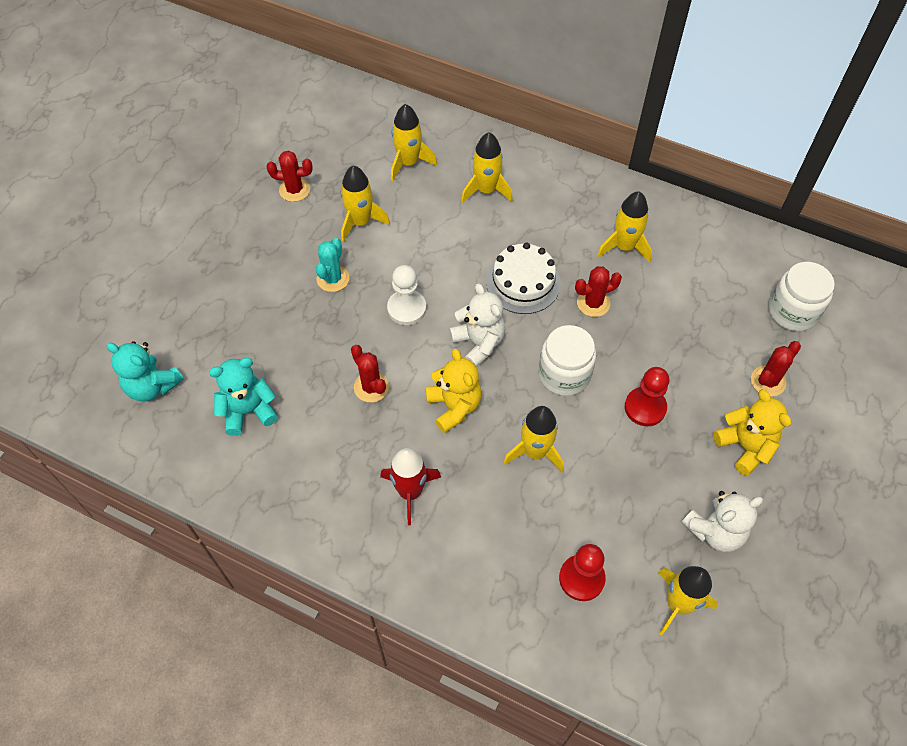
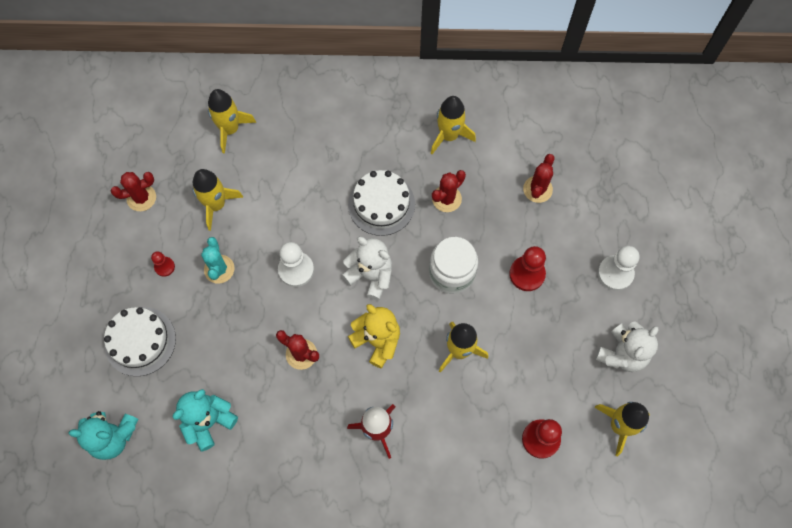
camera: 25 degrees left, 10 degrees up
yellow rocket [461,132,513,203] -> none
yellow teddy bear [713,389,791,476] -> white pawn [598,246,639,291]
red cactus [751,341,801,396] -> red cactus moved to [523,154,554,203]
white jar [769,262,835,331] -> none
none -> white cake [104,307,176,376]
none -> red pawn [151,251,175,277]

